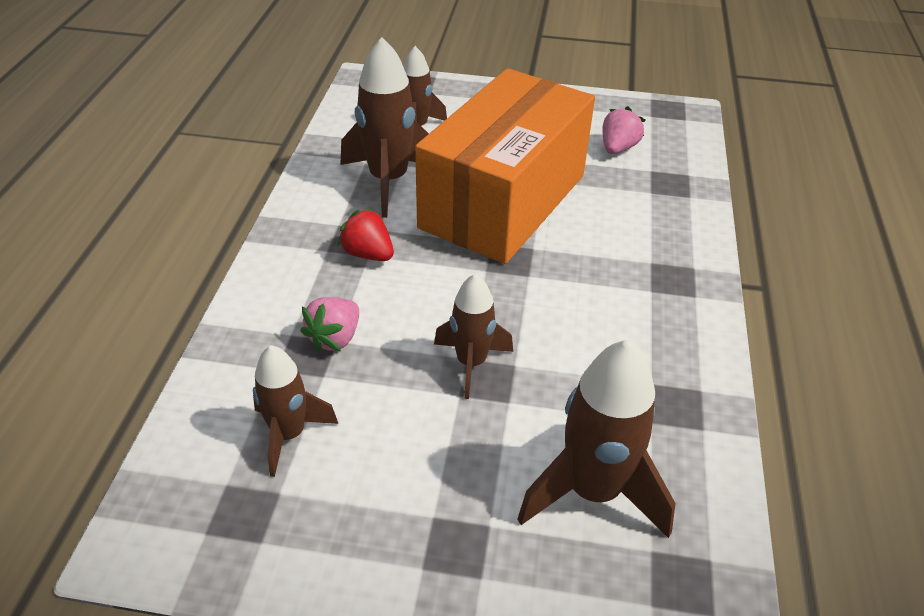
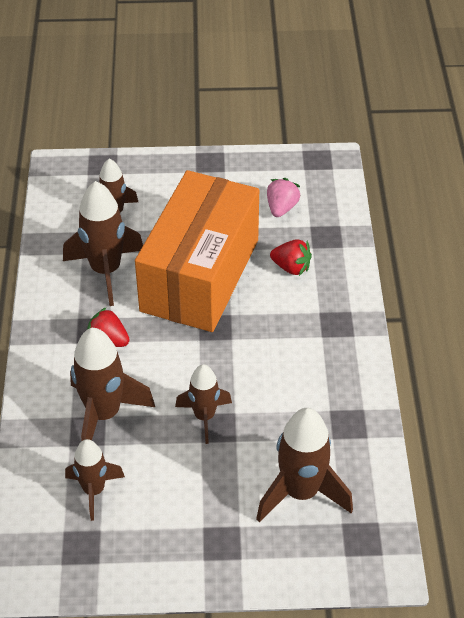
camera: 10 degrees left, 5 degrees up
pink strawberry [300,297,359,353] -> brown rocket [70,328,155,441]
none -> red strawberry [270,239,312,276]

